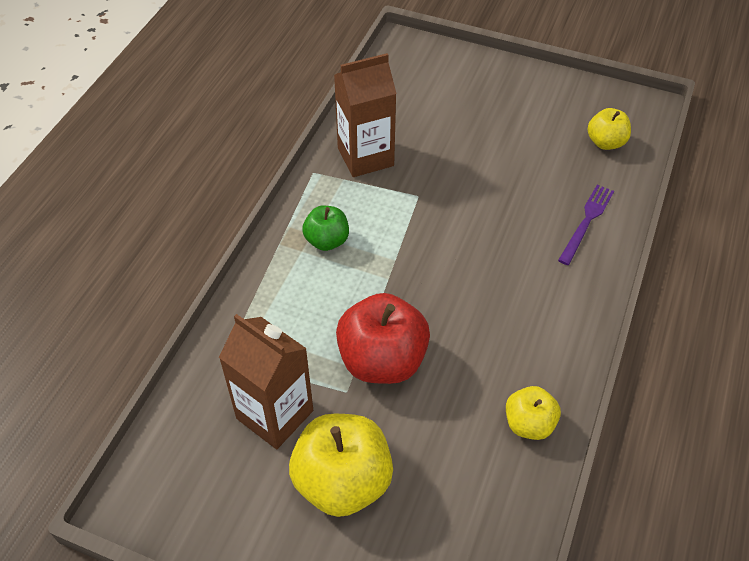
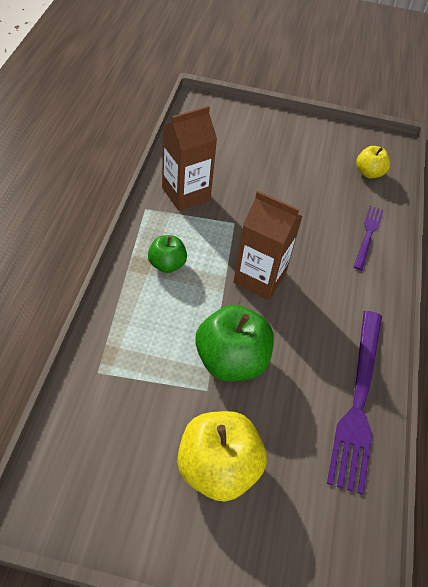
camera: 15 degrees left, 0 degrees up
brown carton [219,314,313,449] -> brown carton moved to [233,191,302,300]
red apple [336,293,430,384] -> green apple [195,305,274,381]
yellow apple [506,386,561,440] -> purple fork [327,311,382,495]

